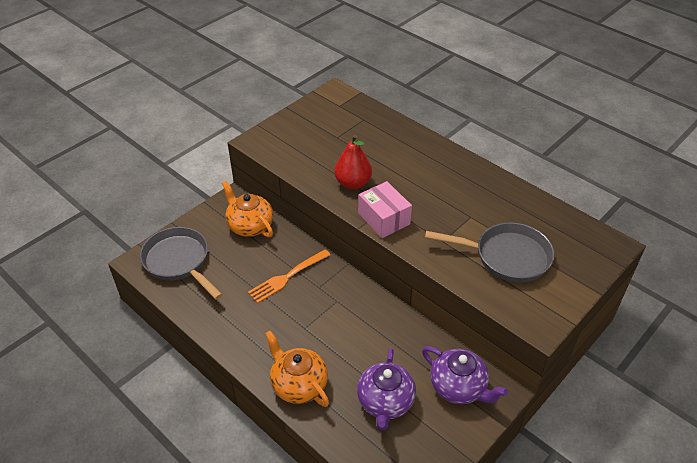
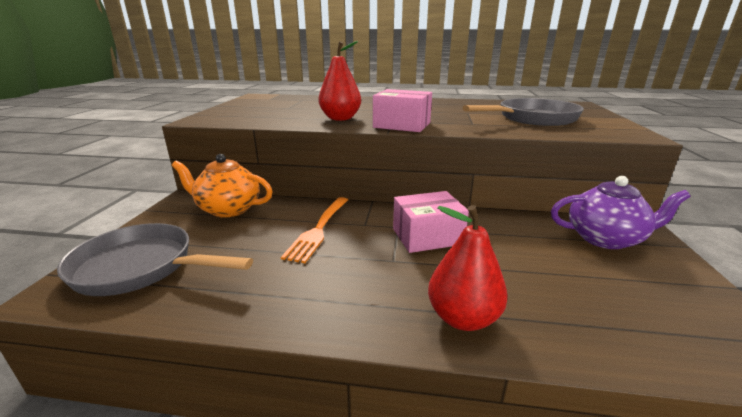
camera: 35 degrees left, 20 degrees down
orange teapot [265,331,329,407] -> red pear [428,205,508,331]
purple teapot [357,348,416,430] -> none
none -> pink box [393,191,469,253]

